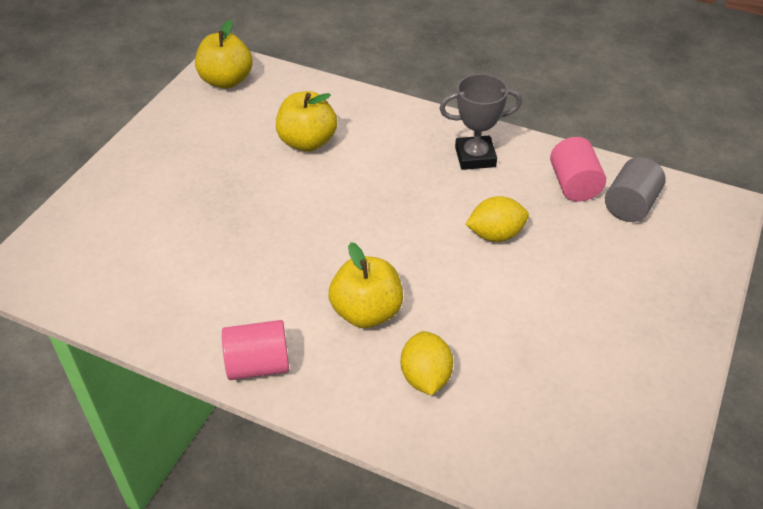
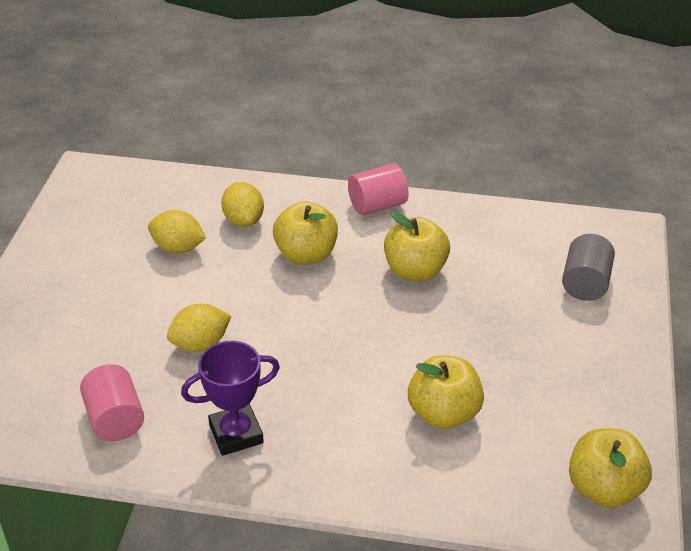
camera: 165 degrees right, 5 degrees down
grey trophy [439,74,522,170] -> purple trophy [181,341,280,456]
grey cylinder [605,157,666,222] -> grey cylinder moved to [562,234,615,301]
none -> yellow lemon [148,210,206,253]
none -> yellow apple [384,212,450,281]

